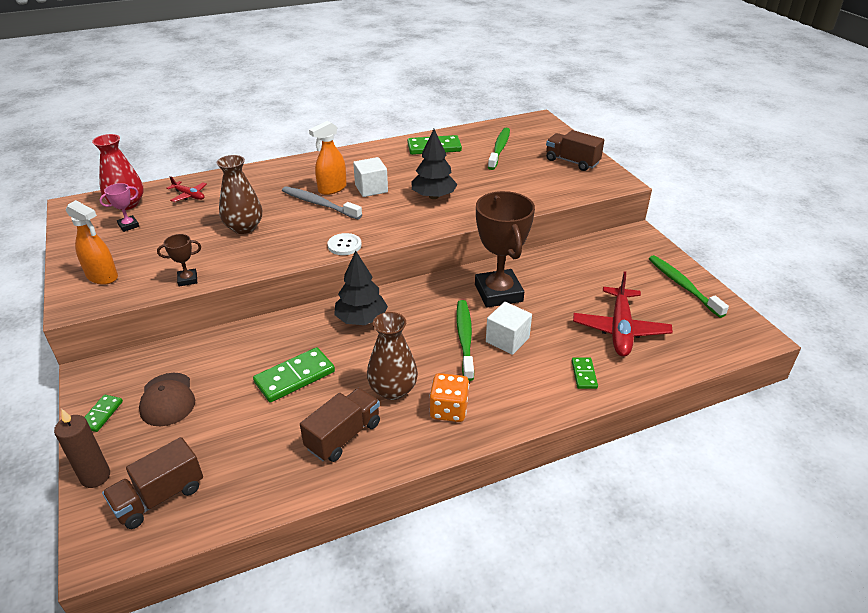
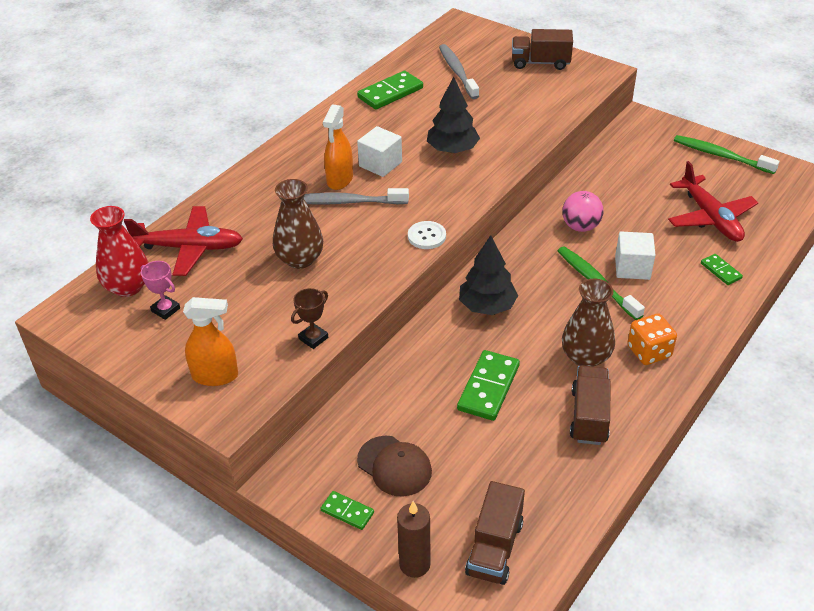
camera: 30 degrees left, 5 degrees up
green domino [85,395,123,432] -> green domino turned 45 degrees counterclockwise [321,491,374,530]
pink trophy [99,183,139,232] -> pink trophy turned 75 degrees counterclockwise [141,261,180,320]
red plane [166,176,207,202] -> red plane [124,206,243,276], size x1.93
brown trophy [475,191,535,308] -> pink ball [562,191,604,232]
green toothbrush [488,128,510,170] -> grey toothbrush [439,44,479,99]

